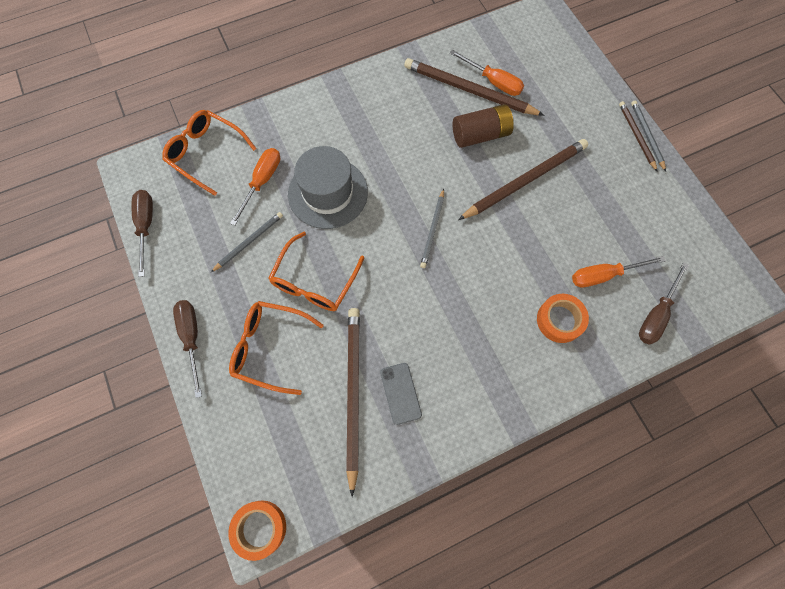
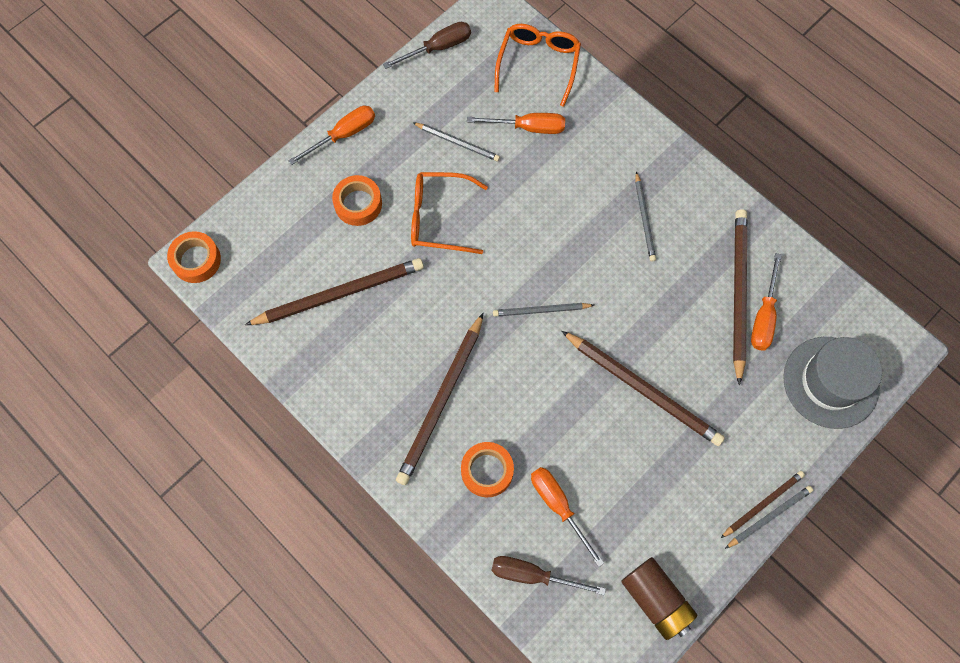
camera: 70 degrees right, 0 degrees up
brown screwdriver [173,300,202,398] -> orange screwdriver [288,106,375,165]
orange glasses [229,301,324,395] -> orange tape [332,175,382,226]
grey hat [288,146,368,229] -> grey hat moved to [783,337,882,429]
grey phone [380,363,422,425] -> none
brown battery [453,104,514,148] -> brown battery moved to [621,557,697,640]
none -> brown pencil [396,313,483,485]
none -> grey pencil [635,171,656,262]

